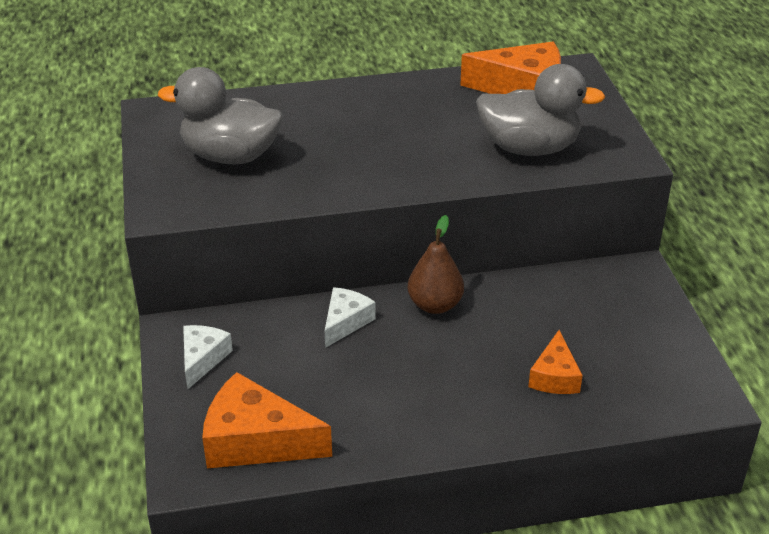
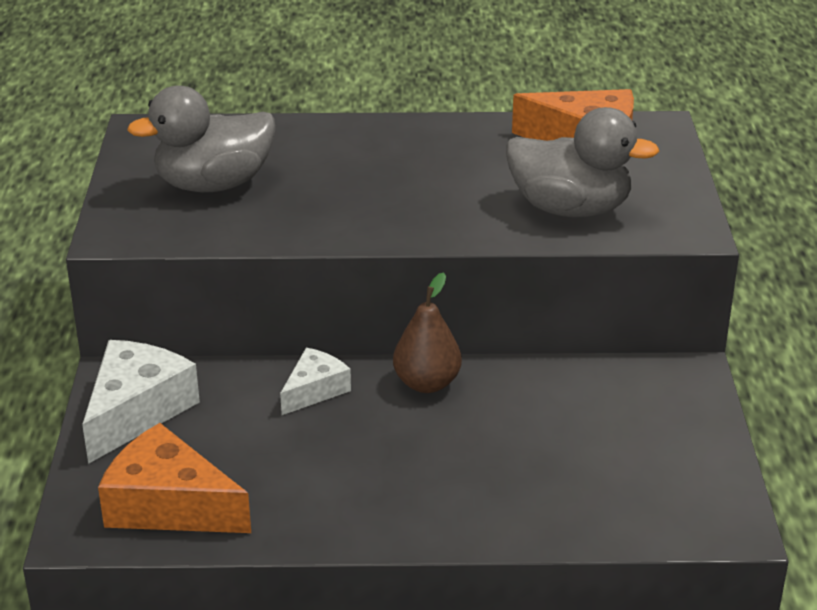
camera: 10 degrees right, 5 degrees down
grey duck [158,67,283,164] -> grey duck turned 45 degrees counterclockwise [127,85,276,192]
white cheese [183,325,233,389] -> white cheese [82,340,200,464], size x1.71
orange cheese [528,330,583,394] -> none

